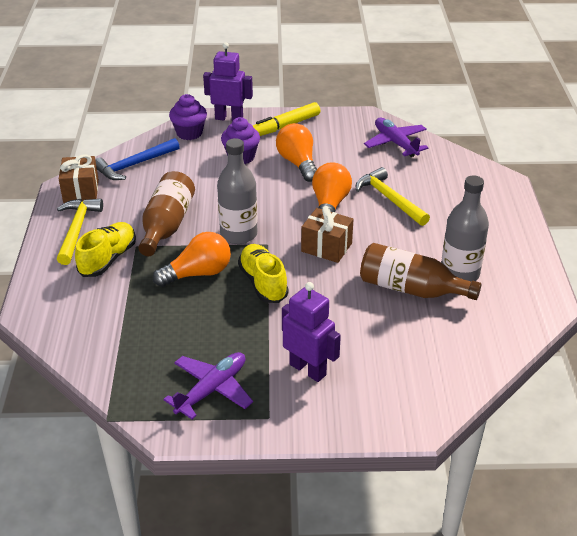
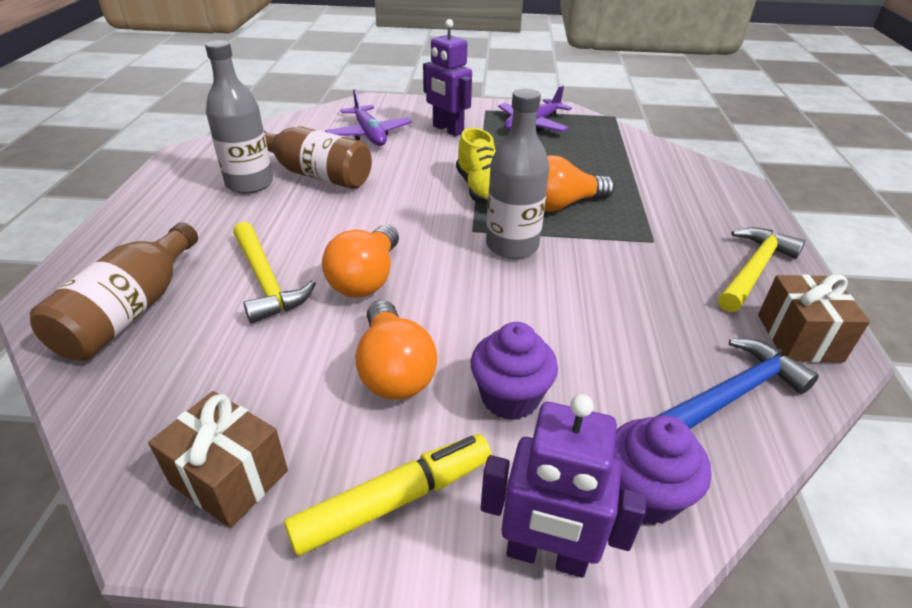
camera: 175 degrees left, 0 degrees up
yellow hammer [57,199,103,265] -> yellow hammer turned 150 degrees counterclockwise [718,227,805,312]
yellow shoe [75,222,136,277] -> none
brown bottle [138,171,195,256] -> brown bottle moved to [30,222,198,361]
brown gift [301,206,353,263] -> brown gift moved to [148,391,288,528]
purple plane [364,118,428,157] -> purple plane moved to [325,89,412,146]

